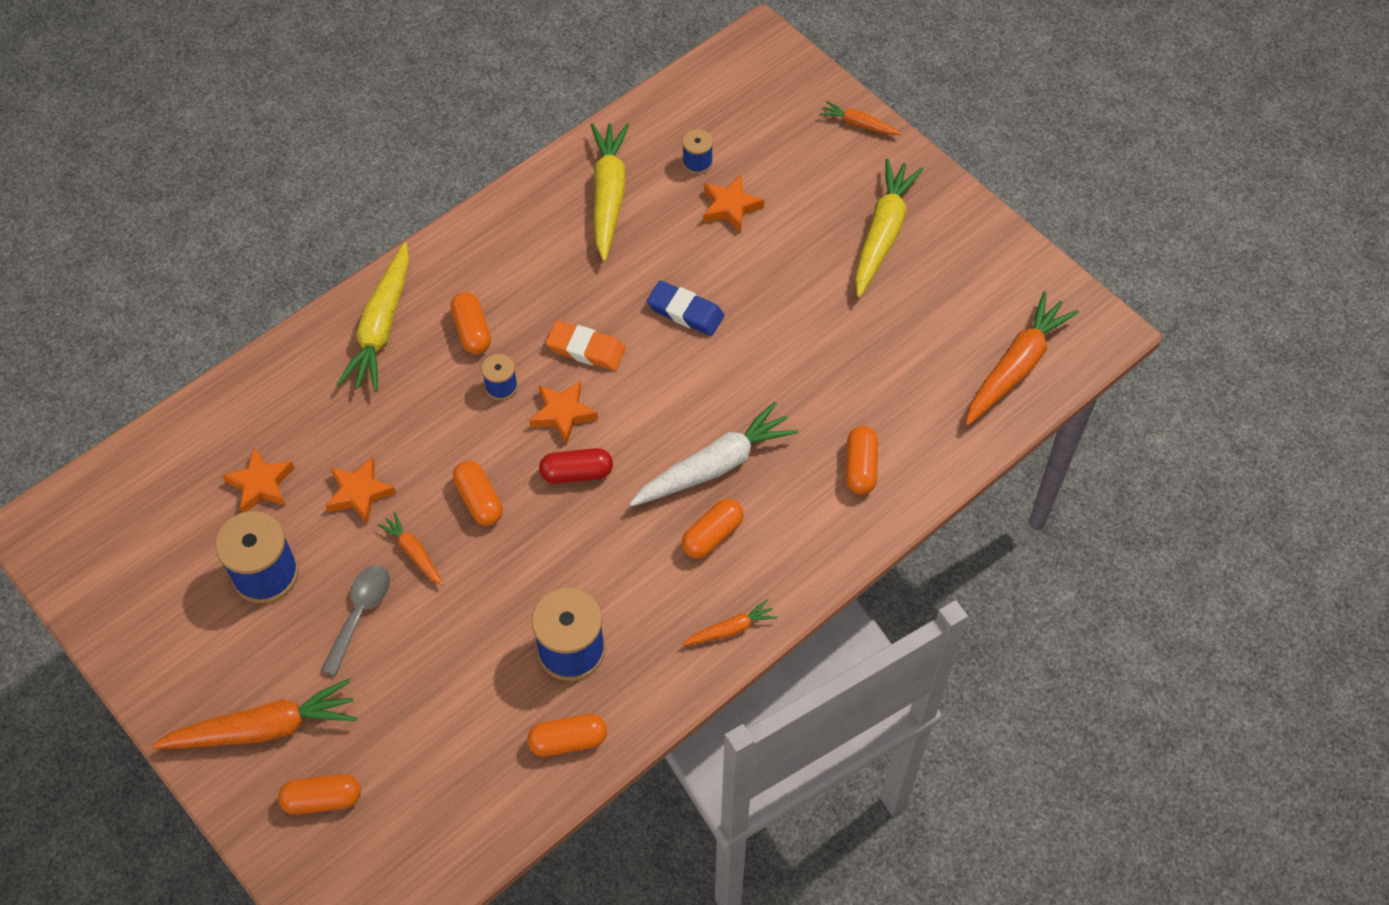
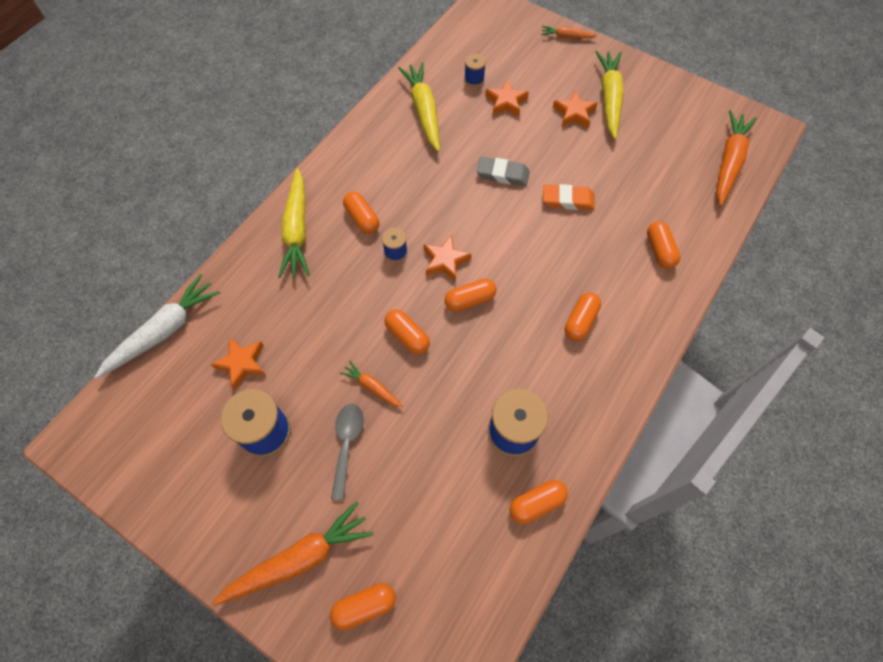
camera: 15 degrees left, 5 degrees up
orange star [325,457,396,524] -> orange star moved to [553,90,597,128]
red capsule [539,448,613,484] -> orange capsule [444,279,496,312]
orange eraser [546,321,626,371] -> orange eraser moved to [543,184,595,210]
white carrot [629,402,798,507] -> white carrot moved to [95,274,220,379]
blue eraser [647,281,724,336] -> grey eraser [477,156,530,186]
orange carrot [682,599,777,646] -> none

